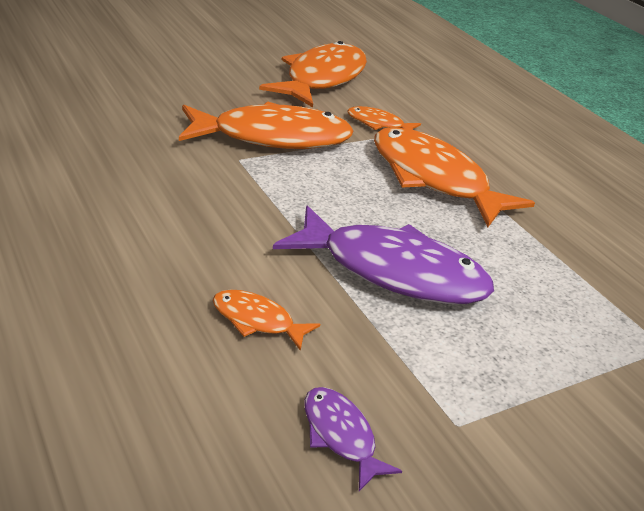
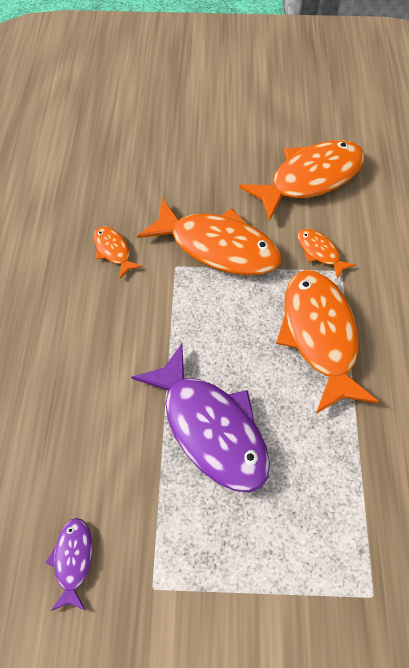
camera: 35 degrees right, 25 degrees up
orange fish [213,289,320,351] -> orange fish moved to [94,226,142,278]

